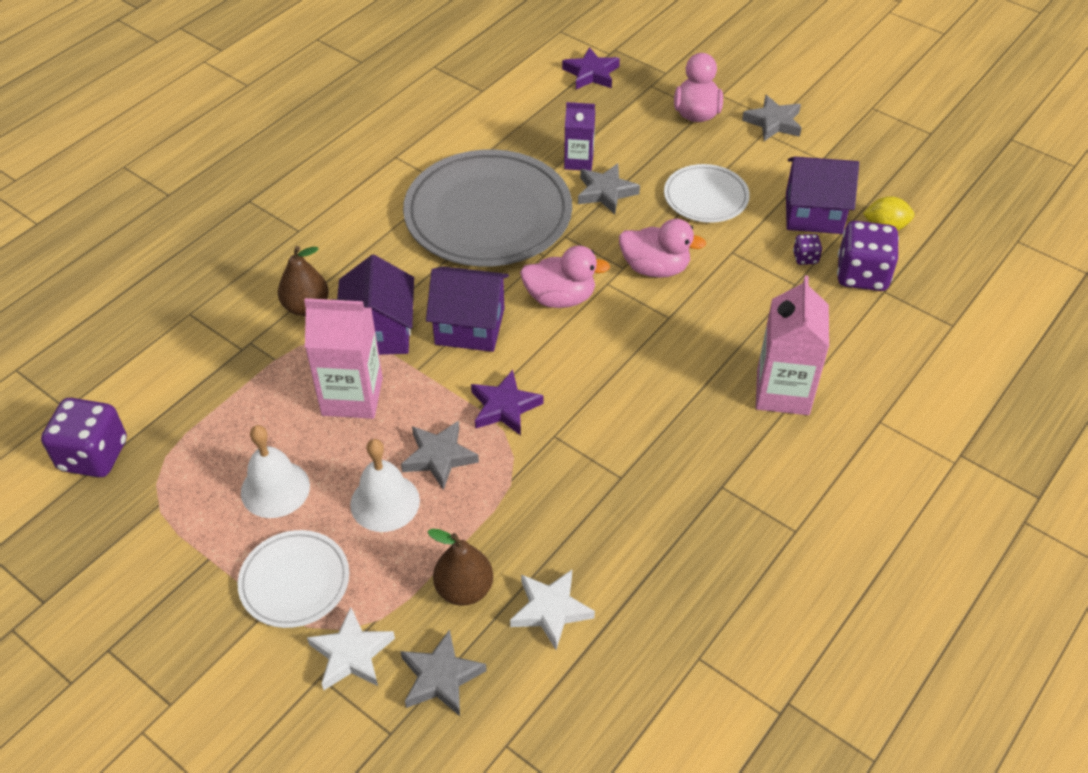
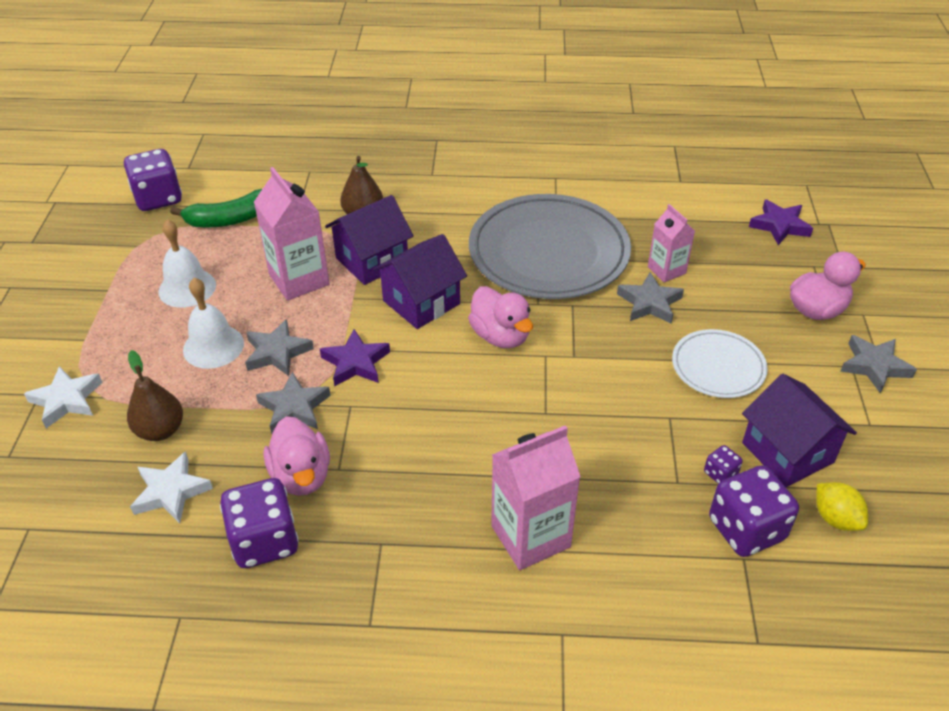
camera: 55 degrees right, 5 degrees down
white plate [237,530,349,628] -> none
grey star [400,629,487,716] -> grey star moved to [256,372,331,434]
purple house [426,266,509,352] -> purple house turned 75 degrees clockwise [373,234,467,329]
purple carton [564,102,595,171] -> pink carton [648,204,695,282]
pink duck [619,219,706,278] -> pink duck moved to [264,416,330,496]
none -> green banana [170,189,262,227]
none -> purple dice [220,478,299,568]

